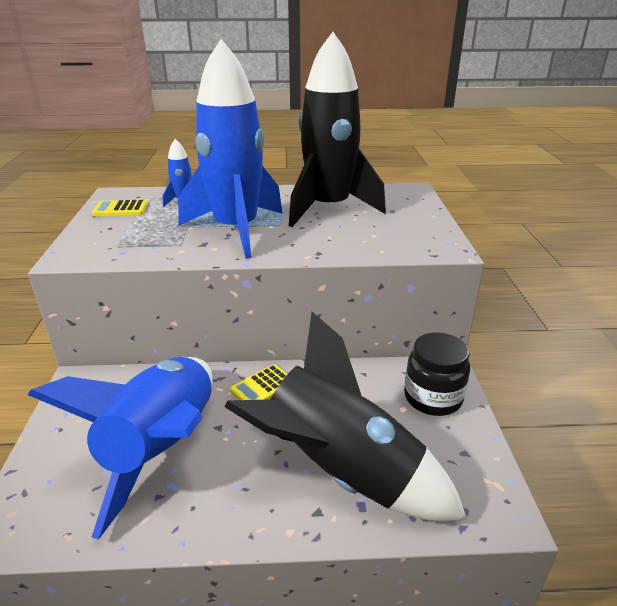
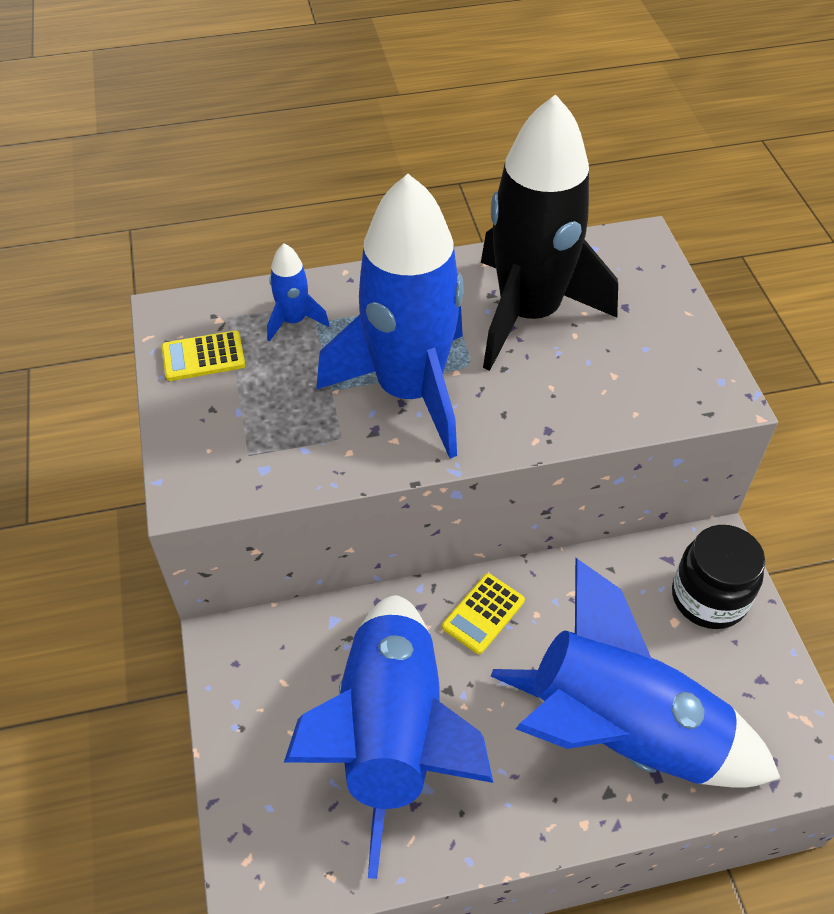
camera: 10 degrees left, 20 degrees up
black rocket [224,312,467,521] -> blue rocket [491,557,780,788]

